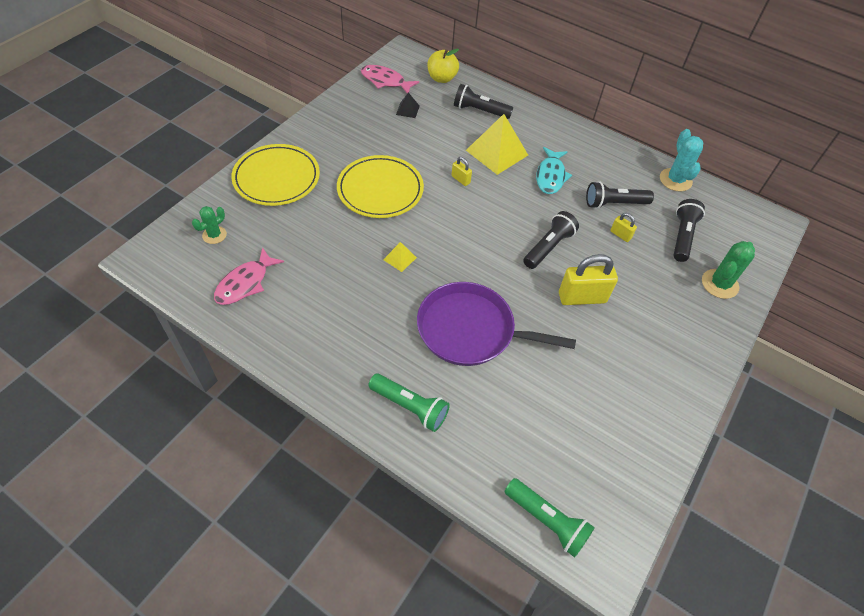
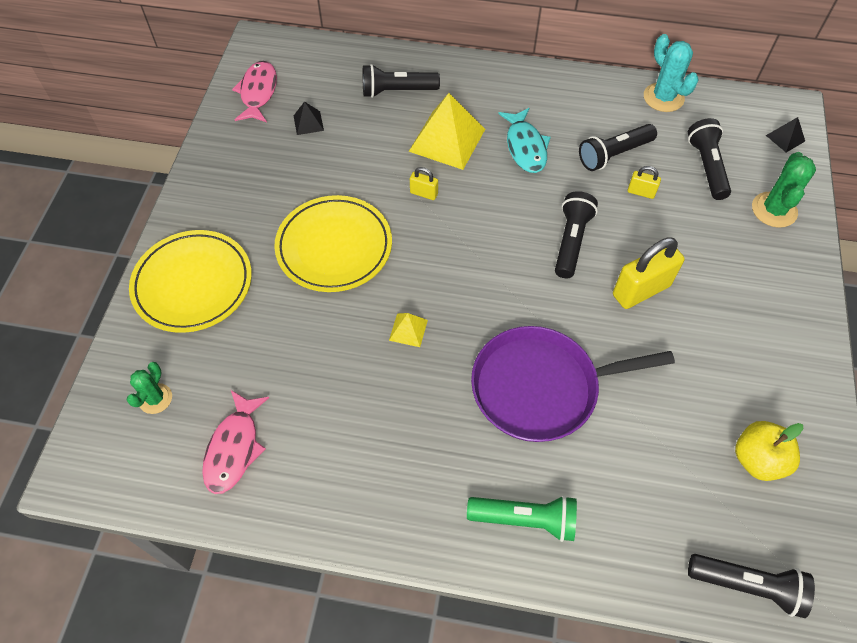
camera: 20 degrees left, 5 degrees up
pink fish [361,65,419,93] -> pink fish turned 90 degrees clockwise [232,61,277,122]
yellow apple [428,49,459,83] -> yellow apple moved to [735,421,803,481]
green flashlight [505,478,595,558] -> black flashlight [688,554,815,618]
none -> black pyramid [766,117,805,153]

